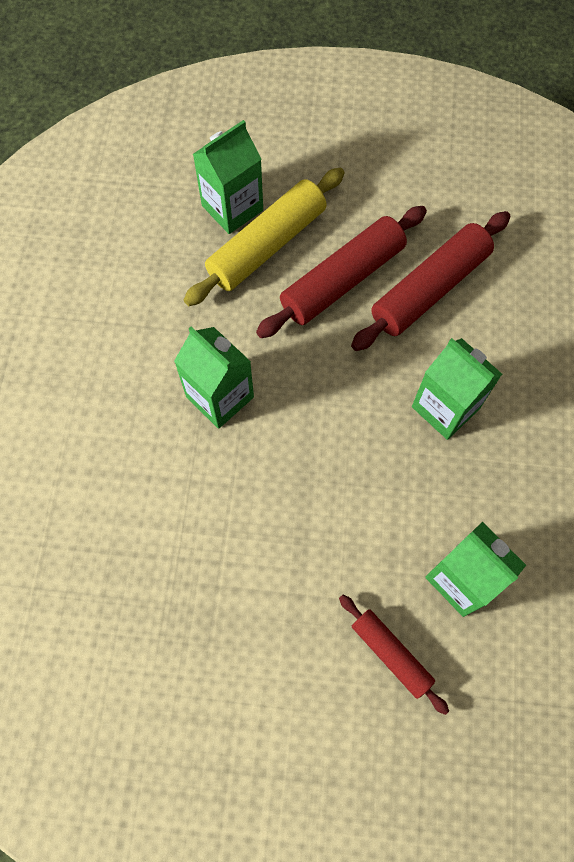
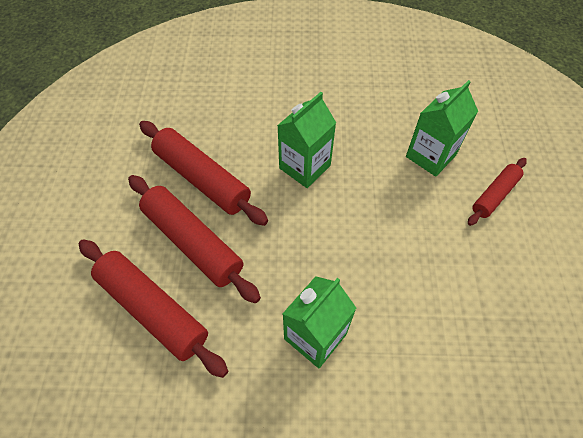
camera: 95 degrees left, 10 degrees down
yellow rolling pin [184,168,345,306] -> red rolling pin [79,239,228,378]
green carton [193,120,263,234] -> none

